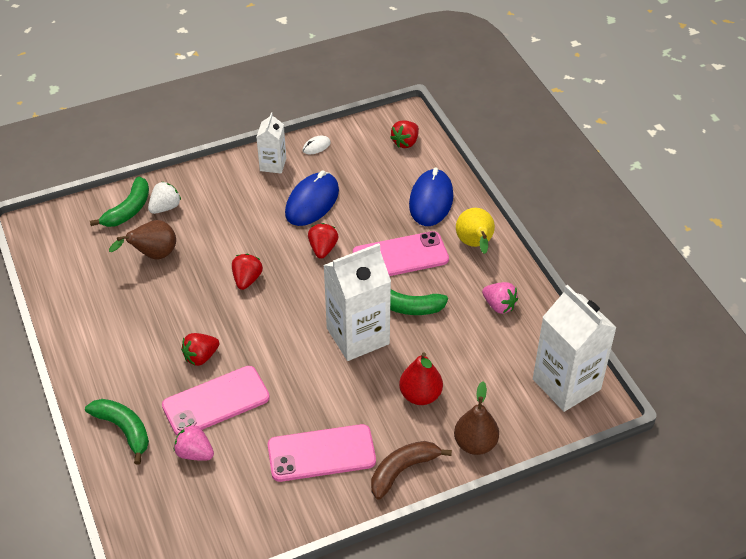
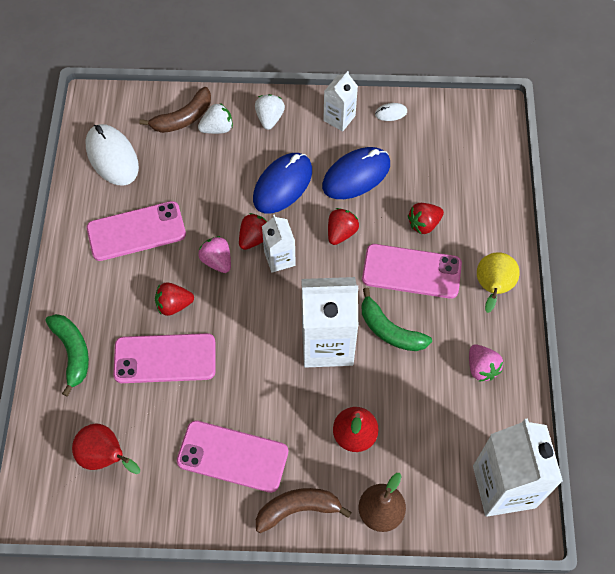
camera: 25 degrees right, 15 degrees up
green banana [90,177,149,227] -> brown banana [139,87,211,133]
brown pear [109,220,176,259] -> none
pink strawberry [174,424,214,461] -> pink strawberry moved to [198,236,231,273]
red strawberry [390,120,419,148] -> red strawberry moved to [408,203,444,234]
blue mouse [409,167,453,226] -> blue mouse moved to [253,153,312,214]
none -> red pear [72,424,140,474]
none -> white mouse [85,124,139,186]
none -> pink phone [87,201,186,261]
none -> white strawberry [255,94,285,130]
none -> white carton [262,215,296,272]

